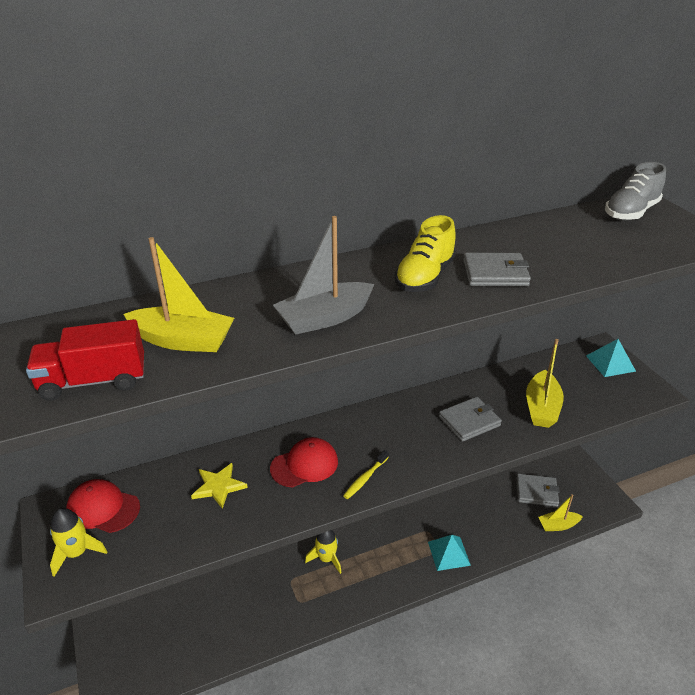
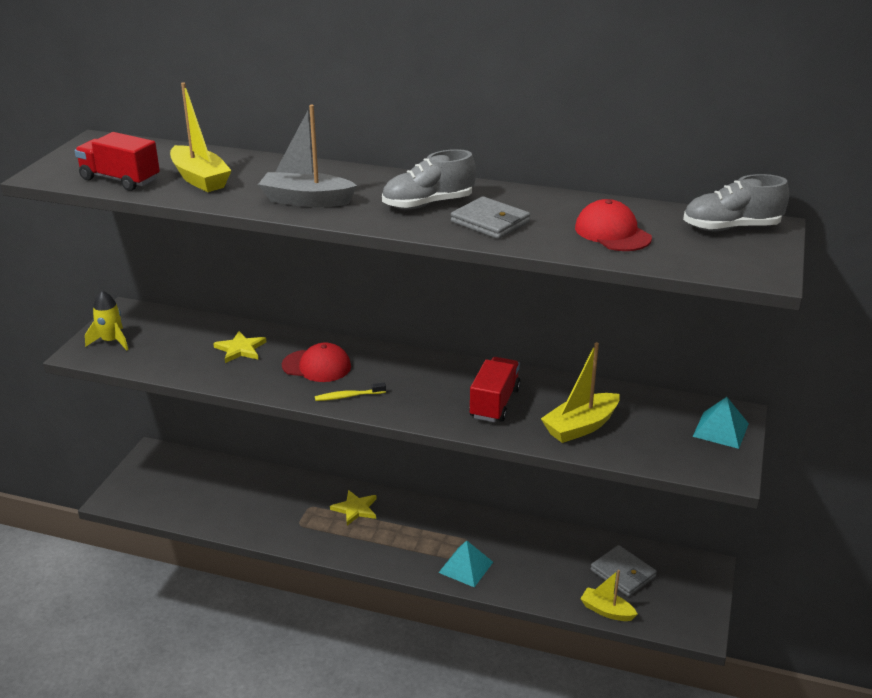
camera: 40 degrees right, 5 degrees down
red cap [66,479,140,533] -> red cap moved to [575,199,652,251]
yellow rocket [305,530,342,574] -> yellow star [330,490,377,525]
yellow shoe [394,215,456,292] -> grey shoe [382,149,476,209]
grey wallet [439,397,502,442] -> red truck [469,357,521,422]

